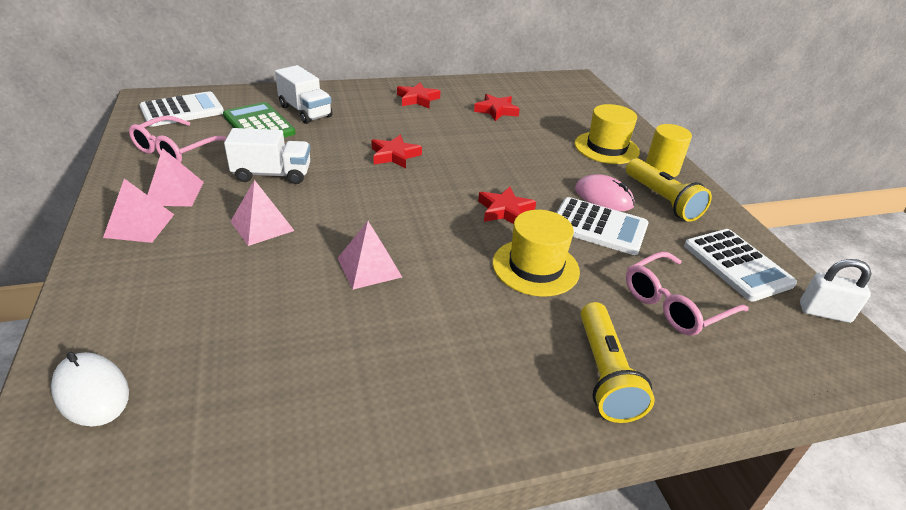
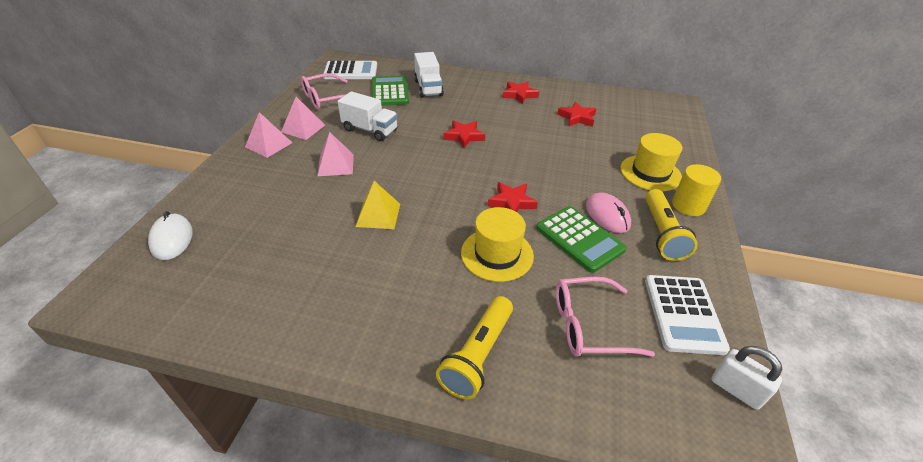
camera: 30 degrees right, 5 degrees up
pink pyramid [338,221,402,289] -> yellow pyramid [356,181,400,229]
white calculator [557,197,649,255] -> green calculator [536,206,627,273]

